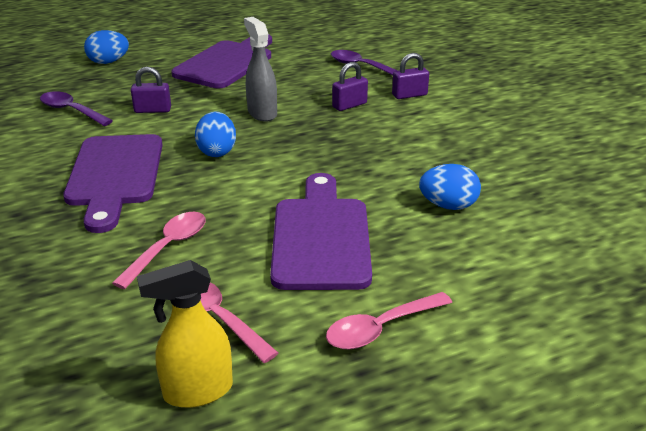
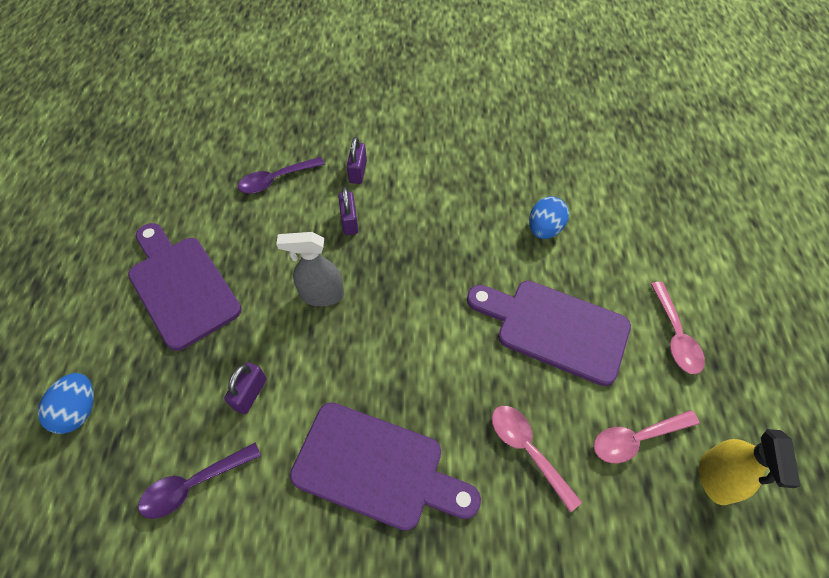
camera: 65 degrees left, 25 degrees up
blue egg [195,112,236,157] -> none

